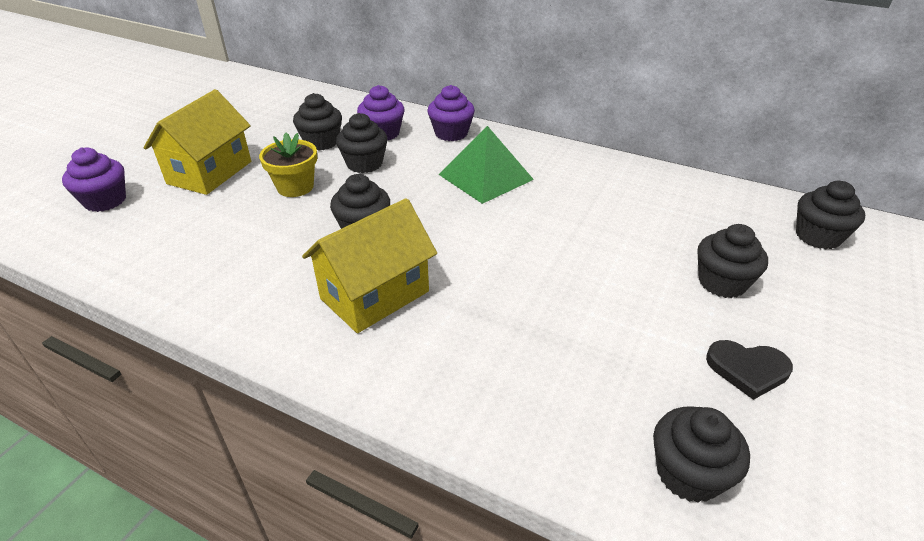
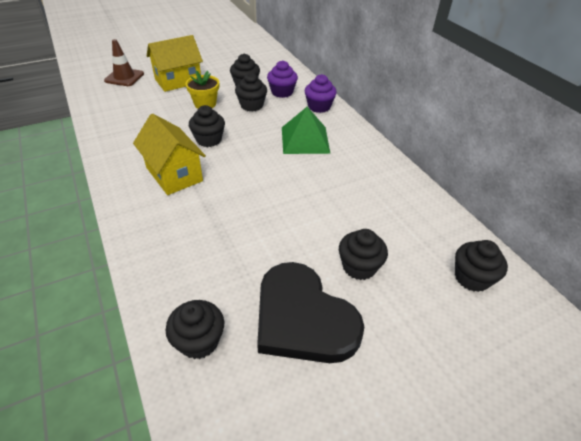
camera: 35 degrees right, 5 degrees up
purple cupcake [62,148,126,212] -> brown traffic cone [104,39,144,86]
yellow house [302,198,437,333] -> yellow house turned 60 degrees clockwise [133,114,206,195]
black heart [706,340,793,400] -> black heart [257,262,364,363], size x2.17

